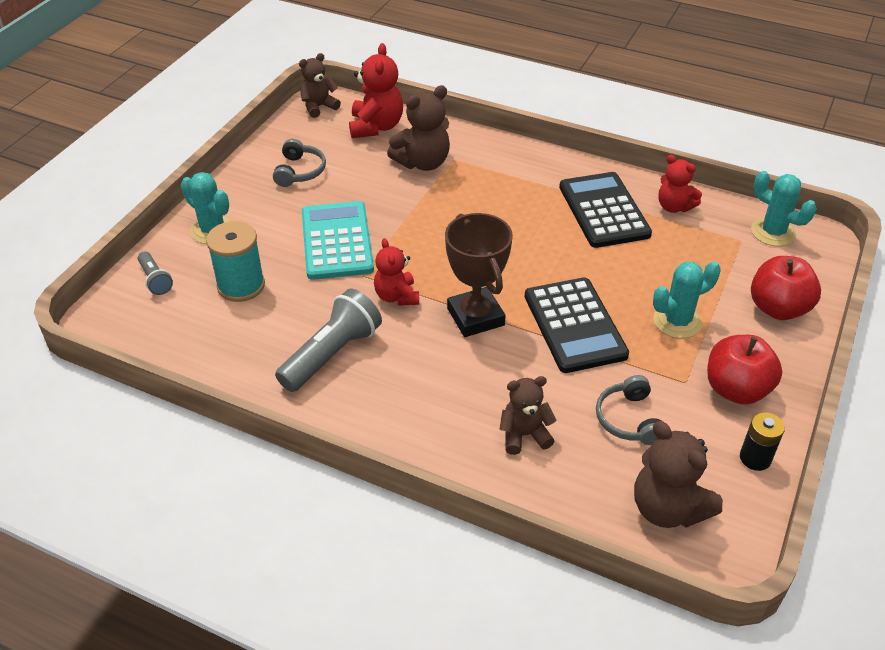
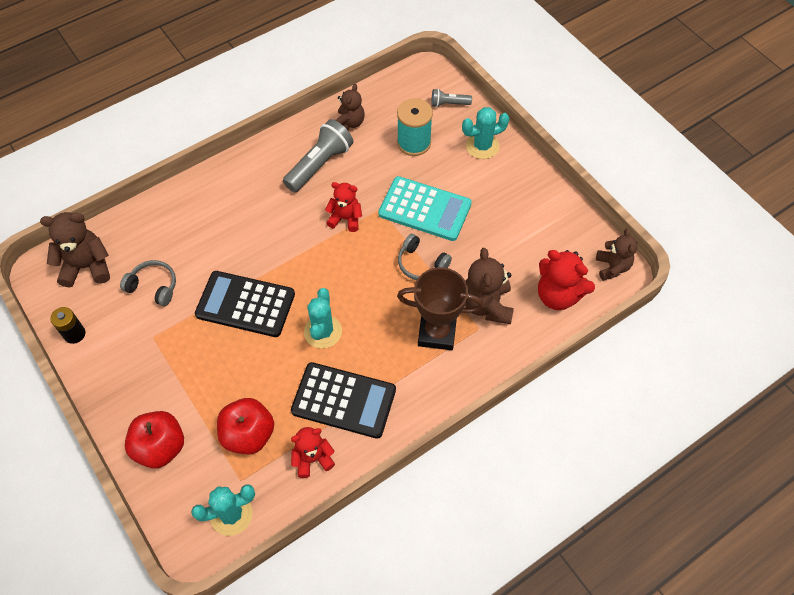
camera: 120 degrees right, 15 degrees up
grey headphones [273,138,326,187] -> grey headphones moved to [398,234,452,280]
grey flashlight [275,289,382,392] -> grey flashlight turned 120 degrees counterclockwise [283,119,353,192]
brown trophy [445,213,513,337] -> brown trophy moved to [397,267,483,350]
brown teddy bear [499,376,557,455] -> brown teddy bear moved to [336,84,365,130]
turquoise cactus [653,261,721,338] -> turquoise cactus moved to [304,288,342,348]
red apple [707,335,782,405] -> red apple moved to [217,398,274,454]

